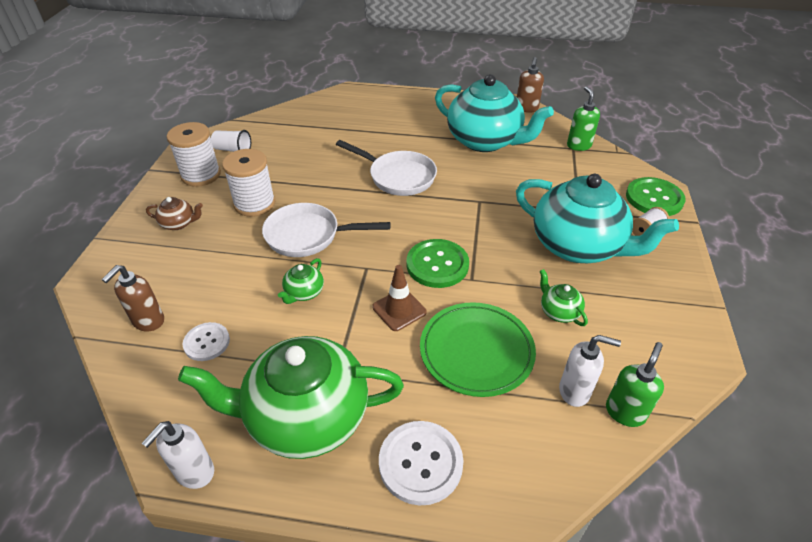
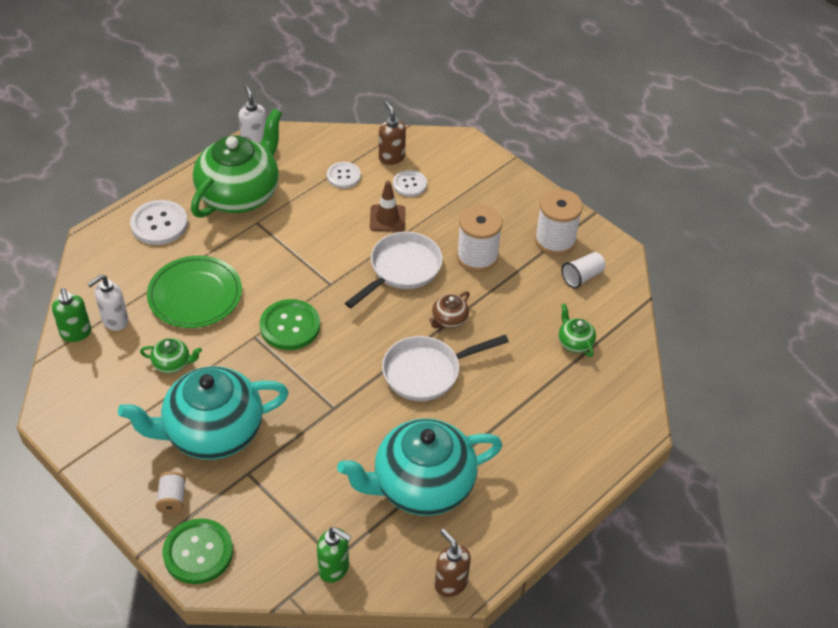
camera: 125 degrees right, 5 degrees up
brown teapot [146,197,203,230] -> brown teapot moved to [429,291,470,328]
green teapot [278,258,324,304] -> green teapot moved to [559,304,596,357]
brown traffic cone [372,265,427,331] -> brown traffic cone moved to [370,181,405,232]
none -> white button [393,170,427,197]

